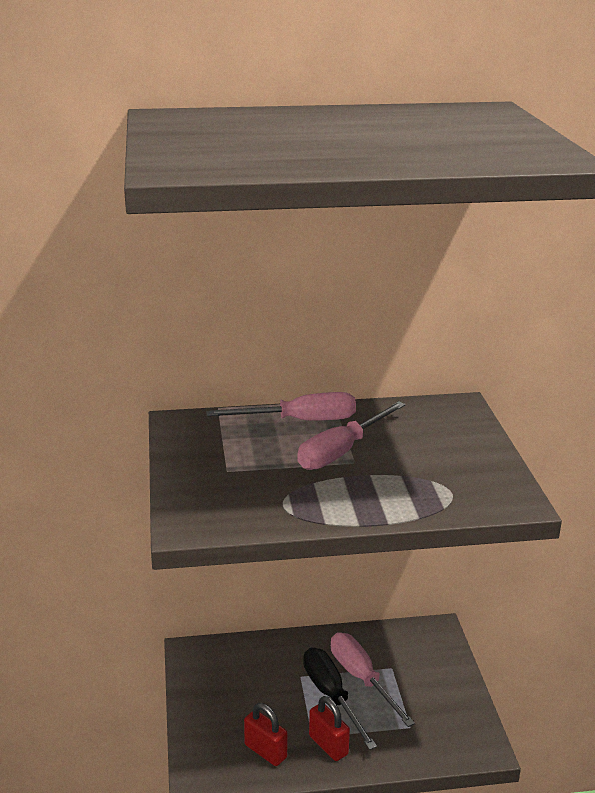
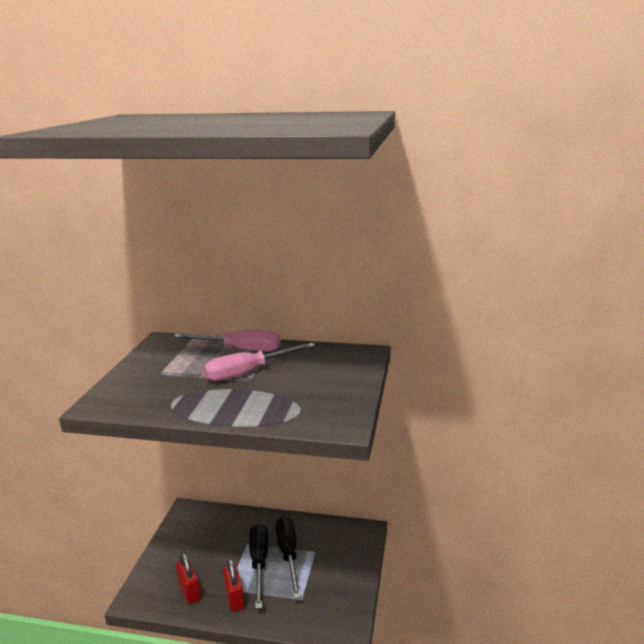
camera: 20 degrees right, 5 degrees down
pink screwdriver [331,633,415,727] -> black screwdriver [276,517,301,599]

